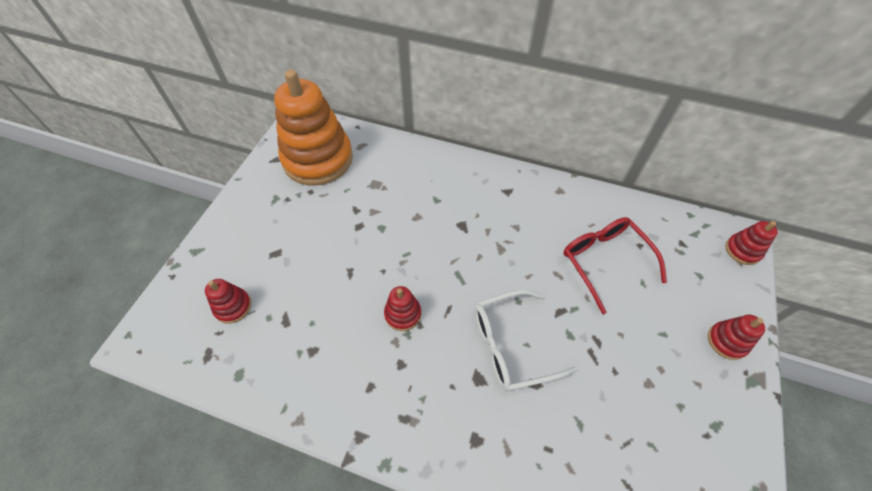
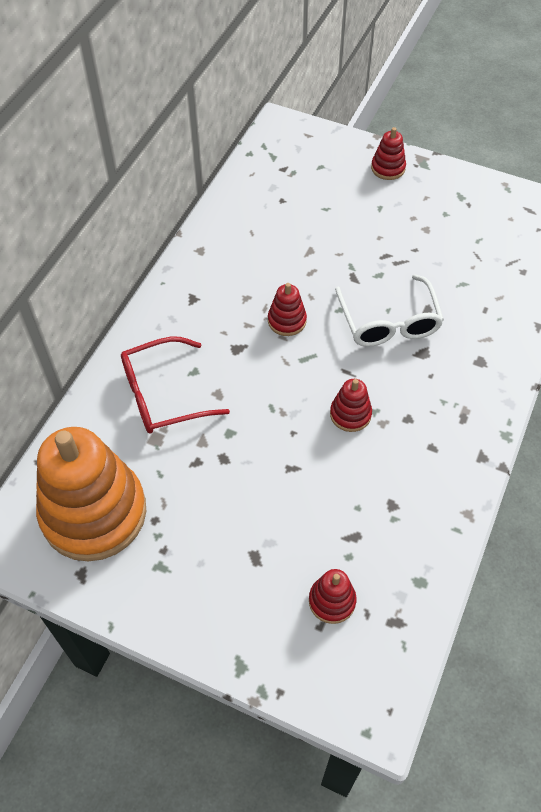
camera: 85 degrees left, 0 degrees up
red glasses [563,217,667,314] -> red glasses moved to [121,337,230,434]
red stacking toy [725,221,778,265] -> red stacking toy moved to [268,283,307,336]

